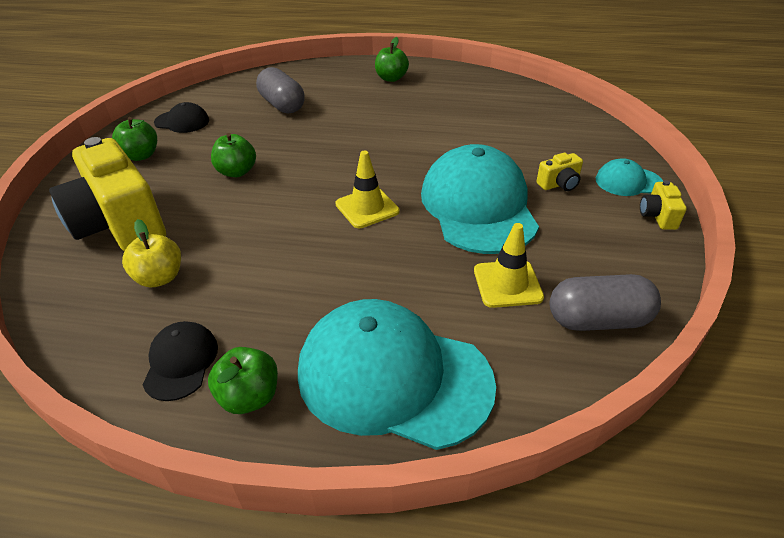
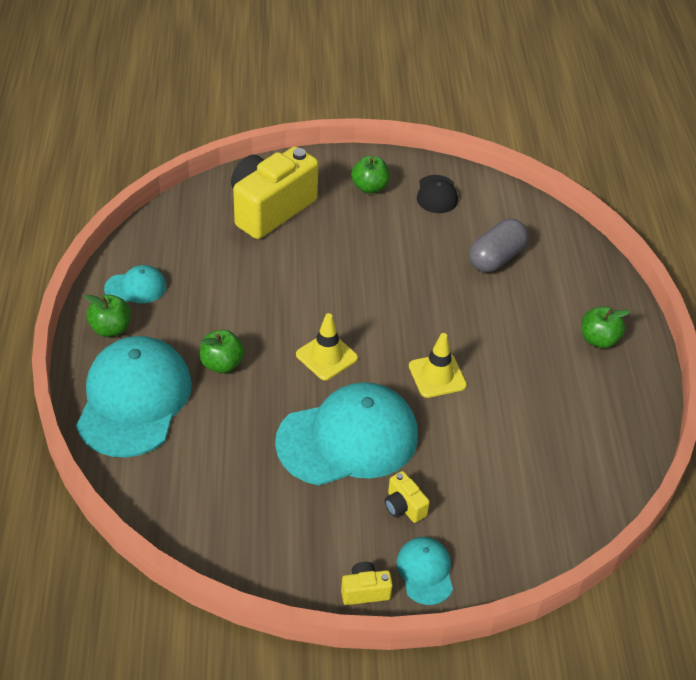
camera: 75 degrees right, 5 degrees up
yellow apple [122,219,181,287] -> none
black cap [143,321,218,401] -> turquoise cap [104,265,166,303]
green apple [211,133,256,177] -> green apple moved to [200,330,245,373]
yellow traffic cone [474,223,544,308] -> yellow traffic cone moved to [409,333,467,398]
grey capsule [550,274,661,331] -> none

